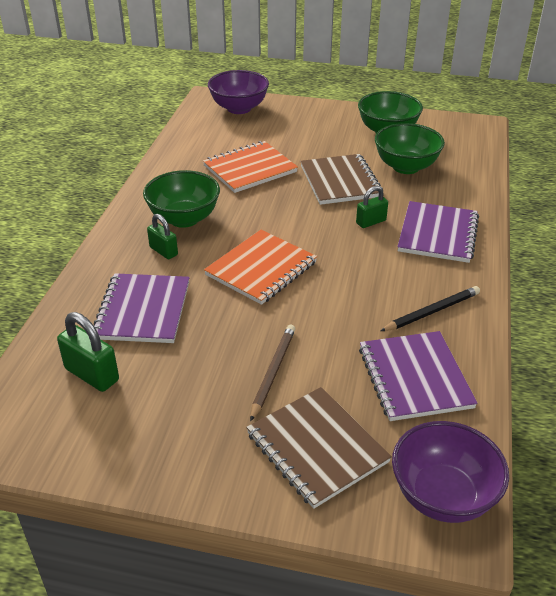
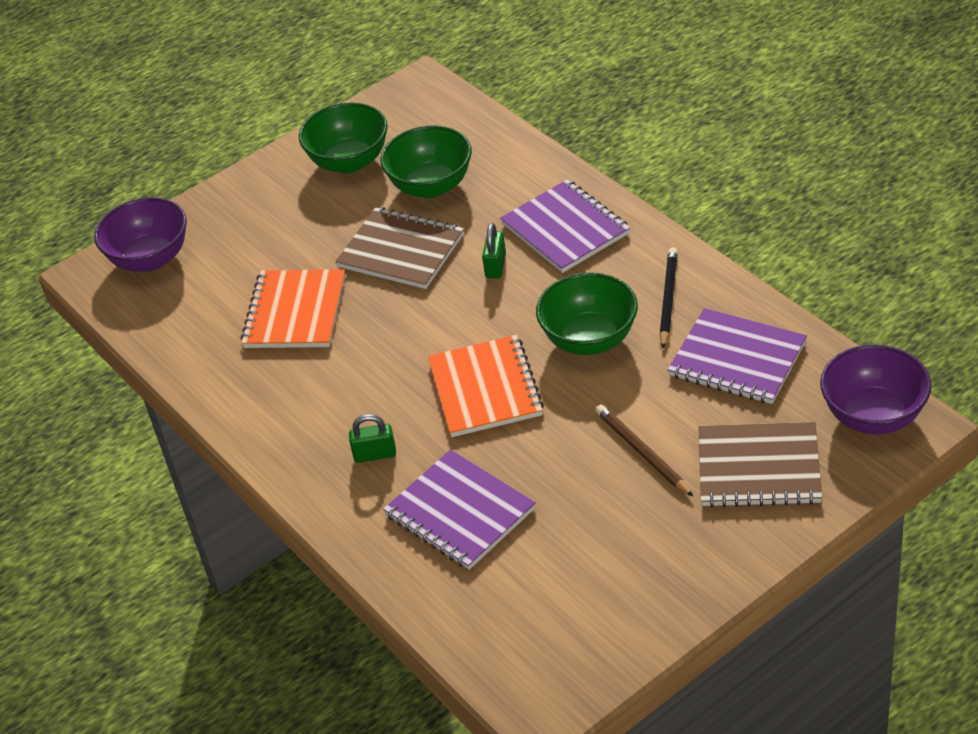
camera: 45 degrees left, 5 degrees up
green padlock [57,312,119,392] -> none
green bowl [143,170,220,228] -> green bowl moved to [536,272,638,355]

